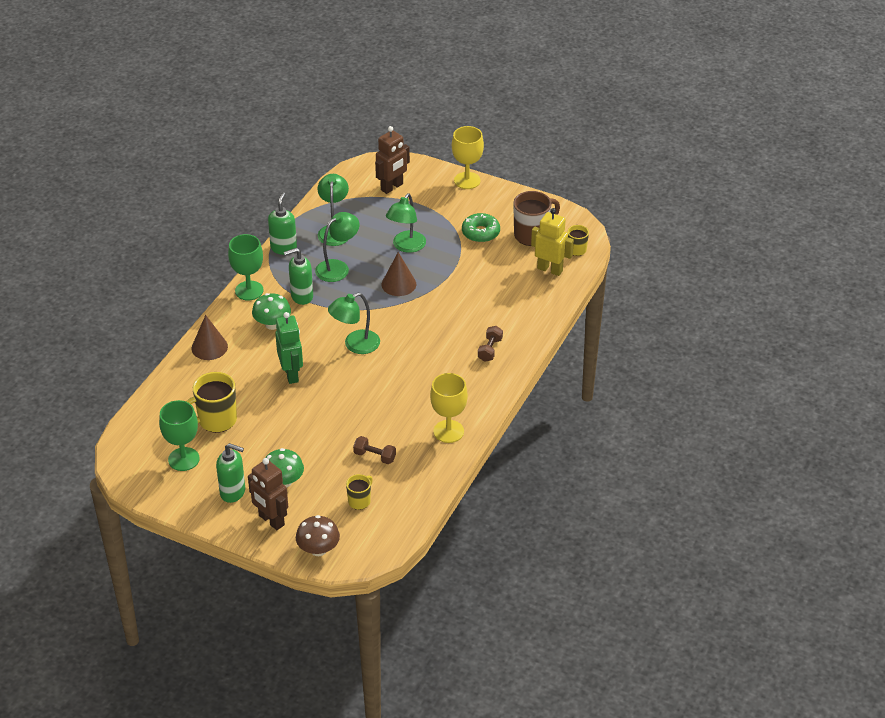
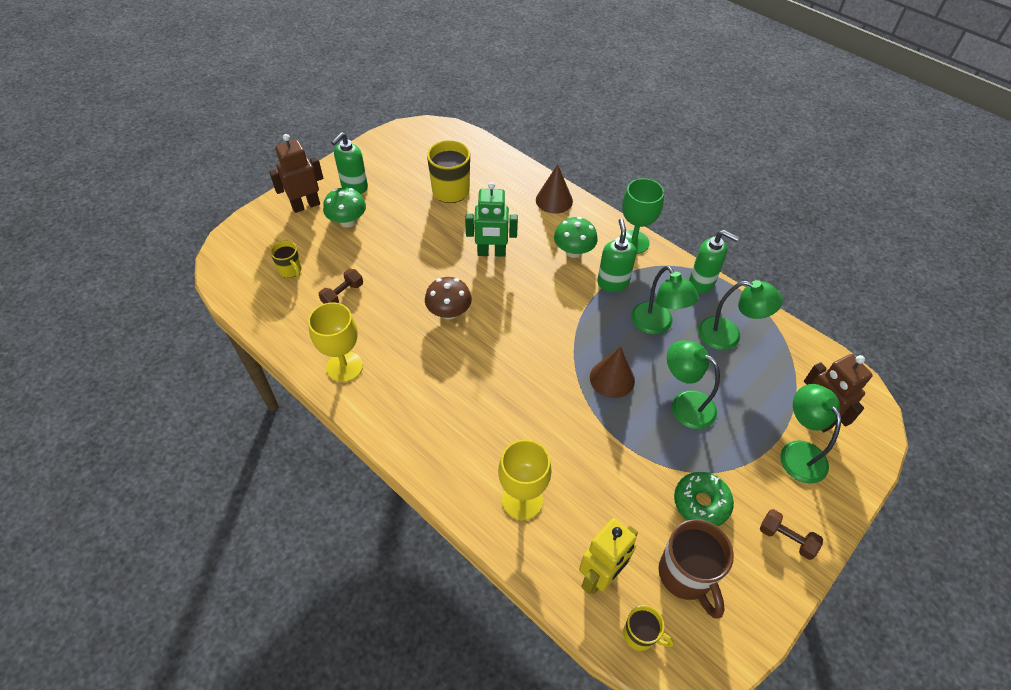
camera: 105 degrees right, 10 degrees up
green goblet [159,400,200,471] -> none
brown mushroom [296,515,340,556] -> brown mushroom moved to [425,277,472,320]
green lamp [328,293,380,354] -> green lamp moved to [780,384,841,484]
yellow goblet [452,126,484,189] -> yellow goblet moved to [498,439,552,520]
brown dumbbell [478,326,503,362] -> brown dumbbell moved to [760,509,823,560]

